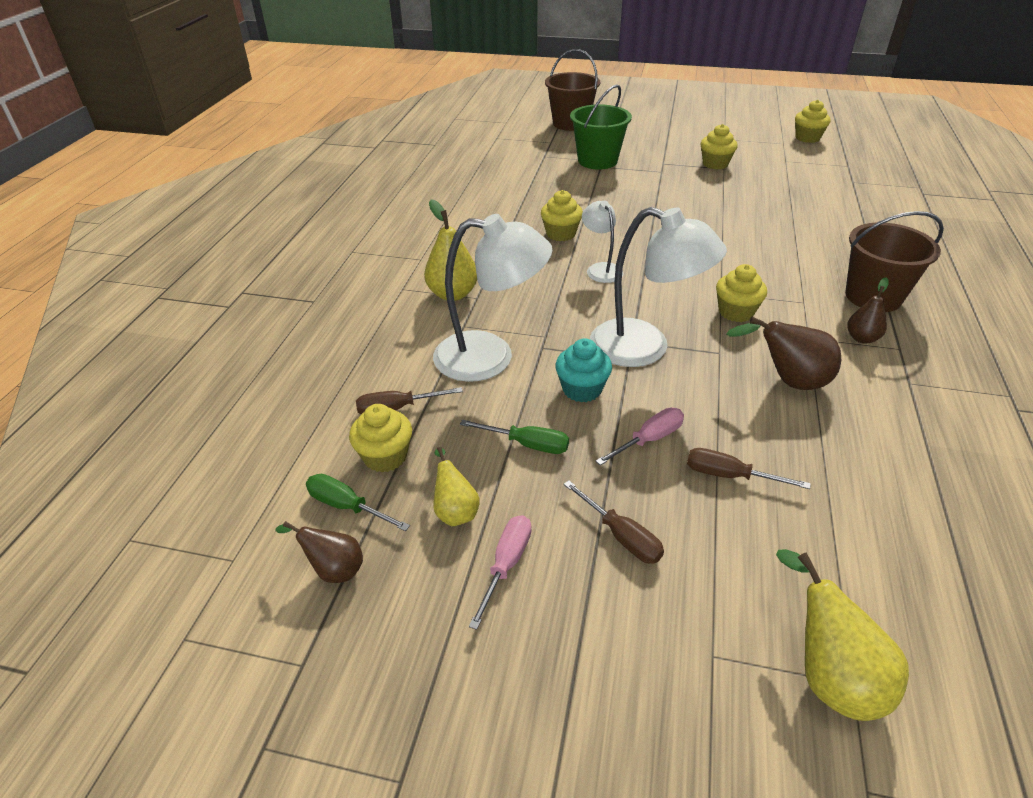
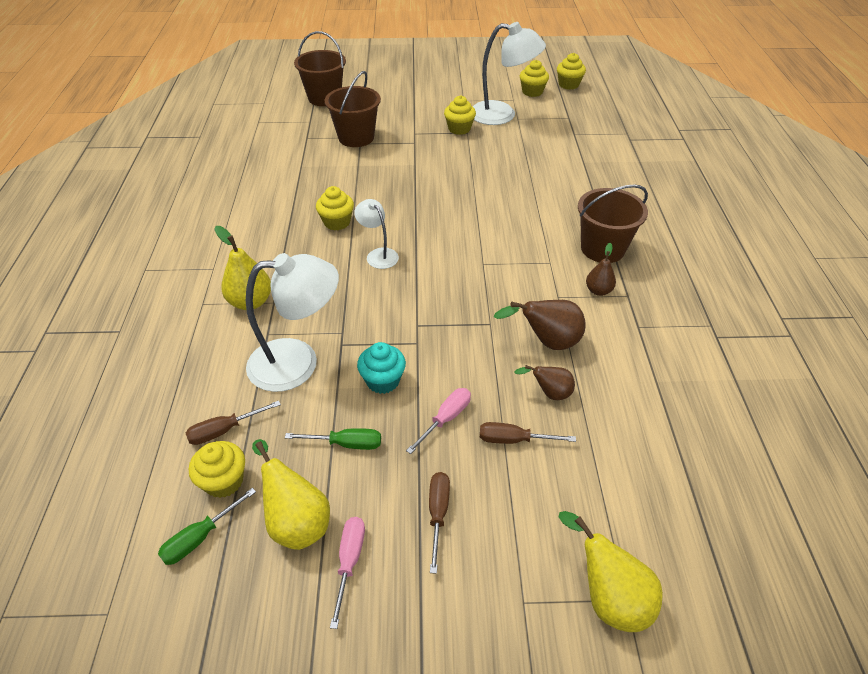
camera: 15 degrees left, 5 degrees up
brown pear [275,521,363,583] -> brown pear moved to [514,365,575,400]
green screwdriver [306,474,410,531] -> green screwdriver turned 60 degrees counterclockwise [158,488,256,565]
yellow pear [434,447,480,526] -> yellow pear [252,439,330,550], size x1.62
brown screwdriver [563,480,664,564] -> brown screwdriver turned 120 degrees counterclockwise [429,472,450,574]
green bucket [570,84,632,169] -> brown bucket [325,71,381,147]
white lamp [590,207,727,367] -> white lamp moved to [472,22,546,125]
yellow cupcake [716,264,767,322] -> yellow cupcake moved to [557,53,586,90]

